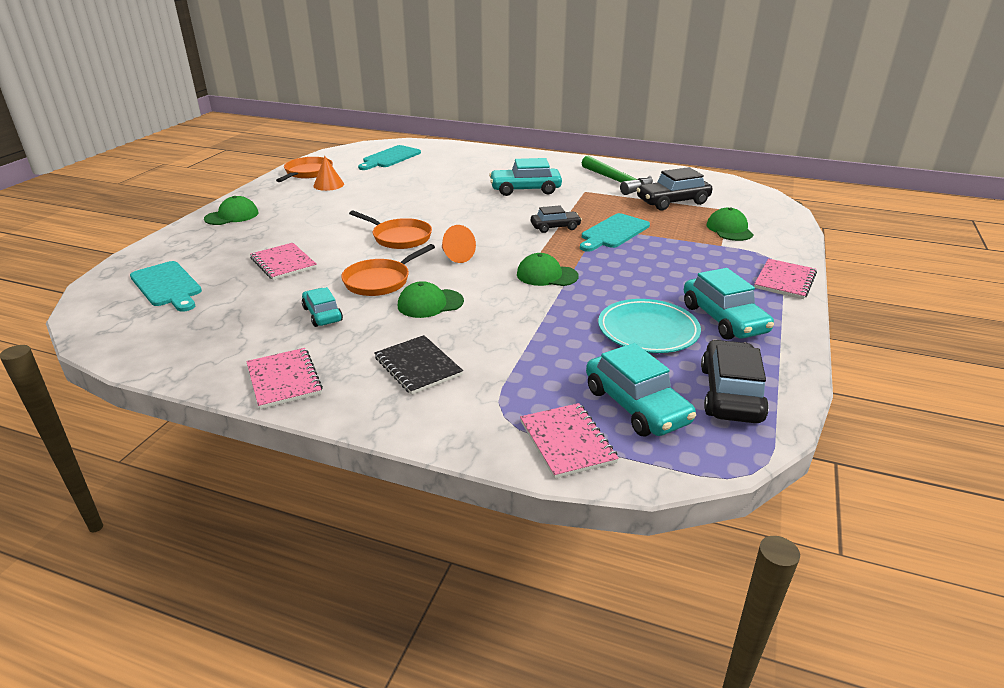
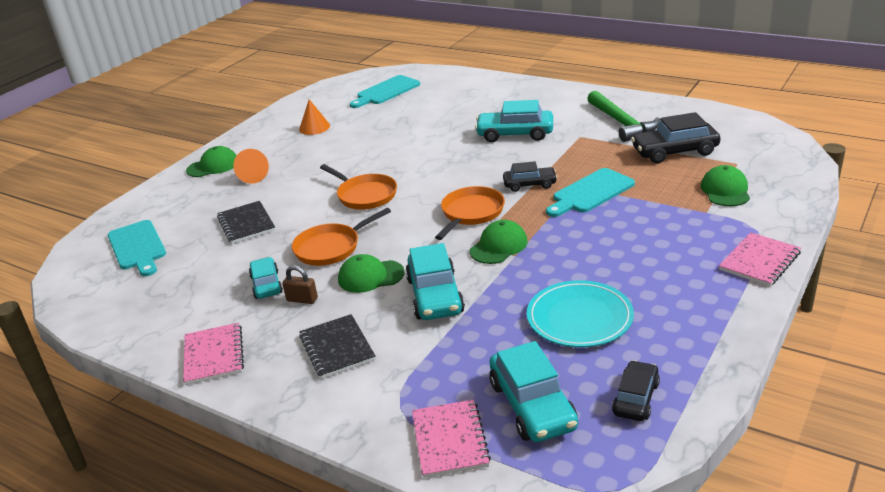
camera: 15 degrees right, 0 degrees up
pink notebook [250,243,317,280] -> black notebook [217,201,275,244]
orange pan [276,157,333,182] -> orange pan moved to [435,186,505,240]
orange cone [442,225,476,263] -> orange cone moved to [233,149,269,184]
green cap [517,253,579,286] -> green cap turned 105 degrees clockwise [470,220,528,264]
turquoise car [684,268,774,340] -> turquoise car moved to [405,243,465,320]
black car [701,340,769,423] -> black car [612,360,660,421], size x0.62
none -> brown padlock [282,265,318,304]

